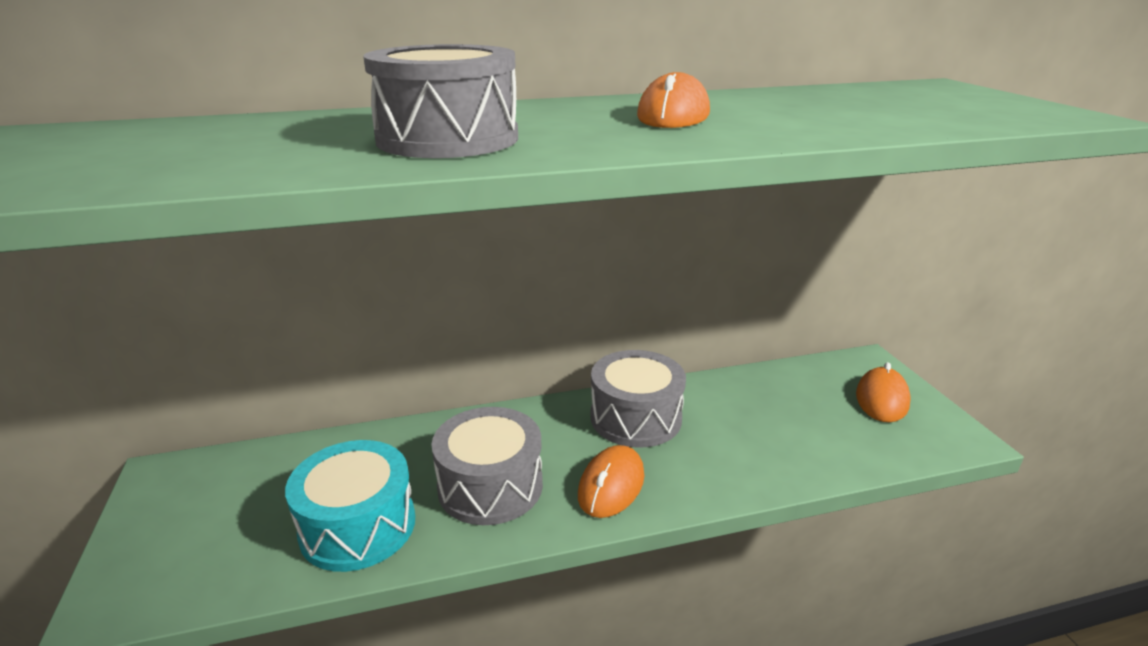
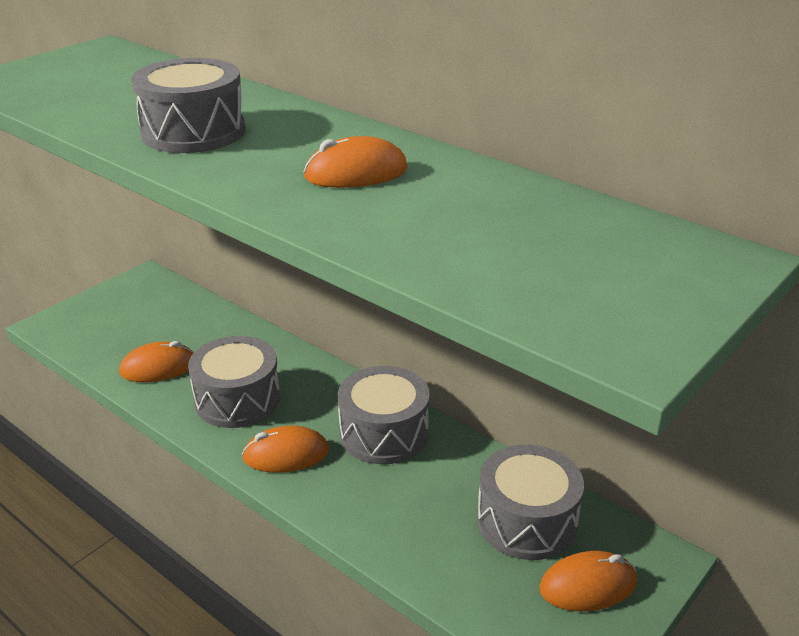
camera: 55 degrees right, 5 degrees up
turquoise drum [285,440,415,572] -> orange mouse [119,341,194,382]
none -> grey drum [477,444,584,560]

